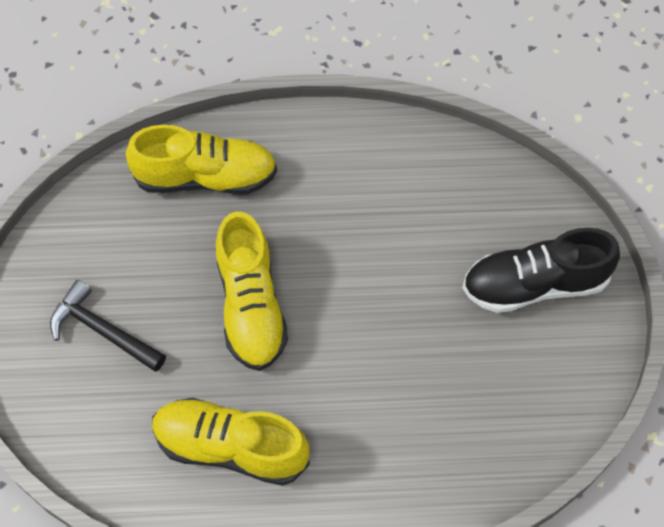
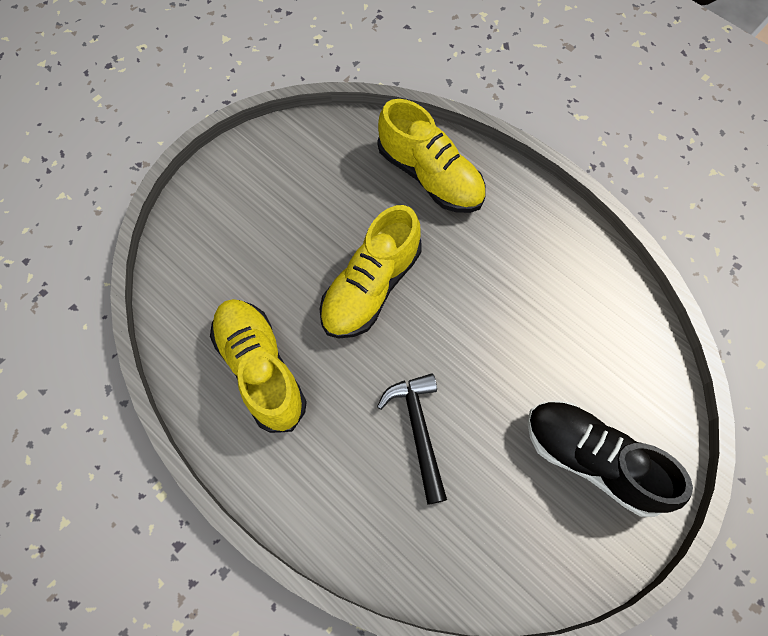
camera: 45 degrees right, 5 degrees up
black hammer [50,280,166,372] -> black hammer moved to [377,373,447,505]

